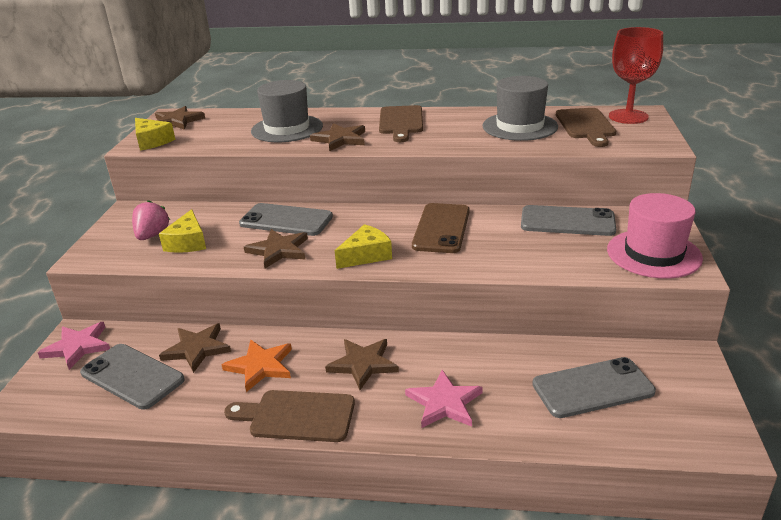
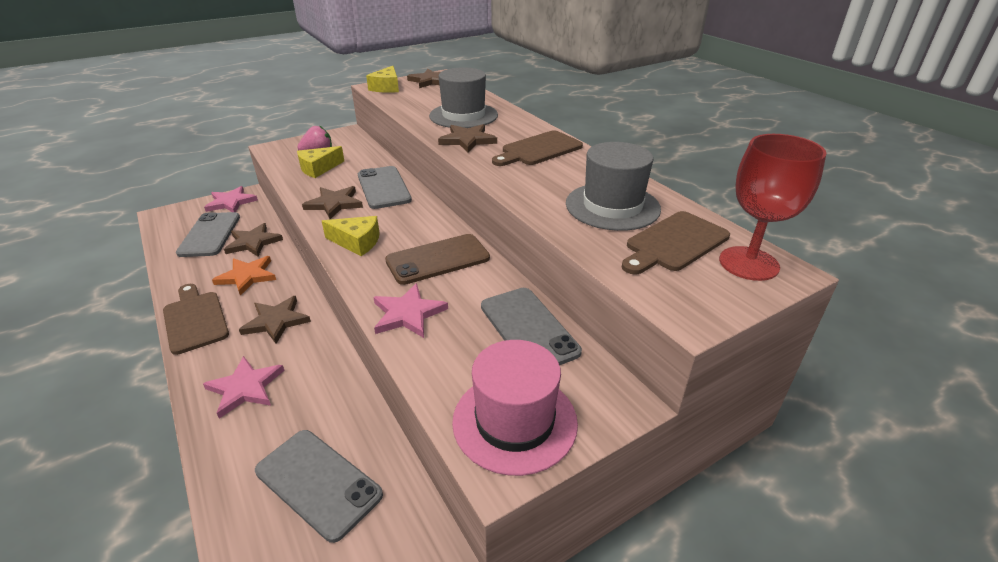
camera: 50 degrees right, 5 degrees up
none -> pink star [373,283,448,338]

